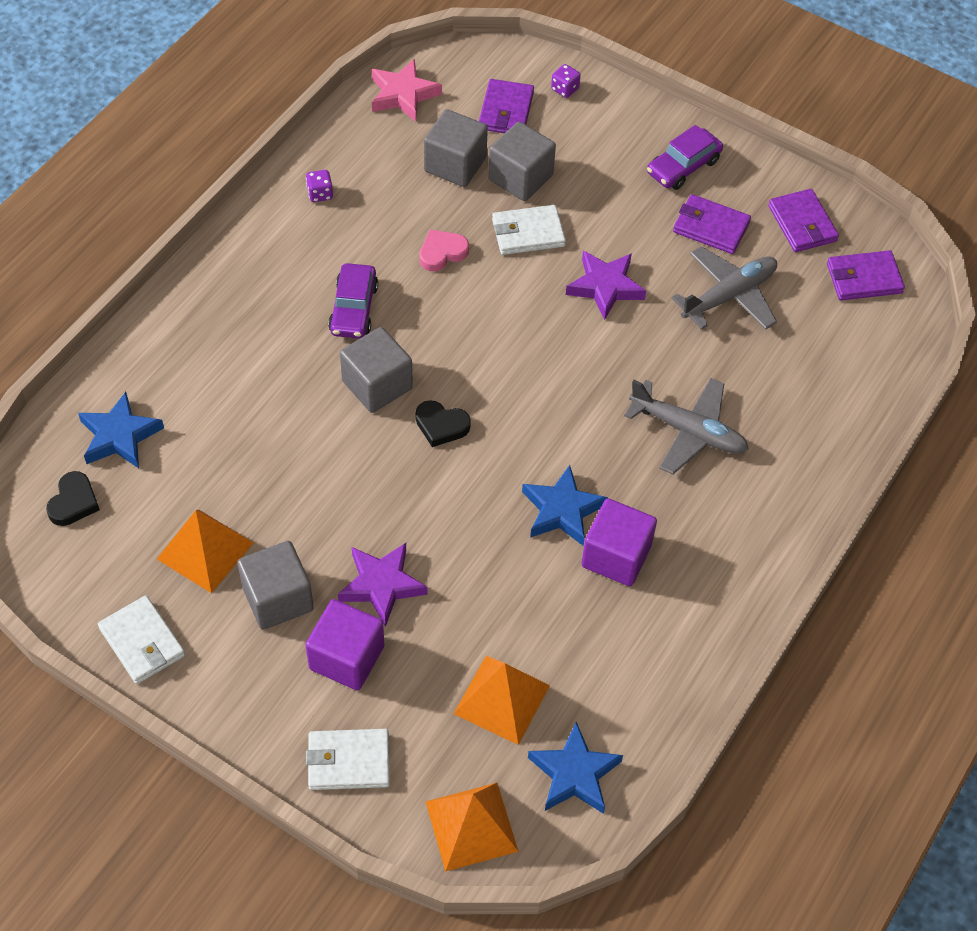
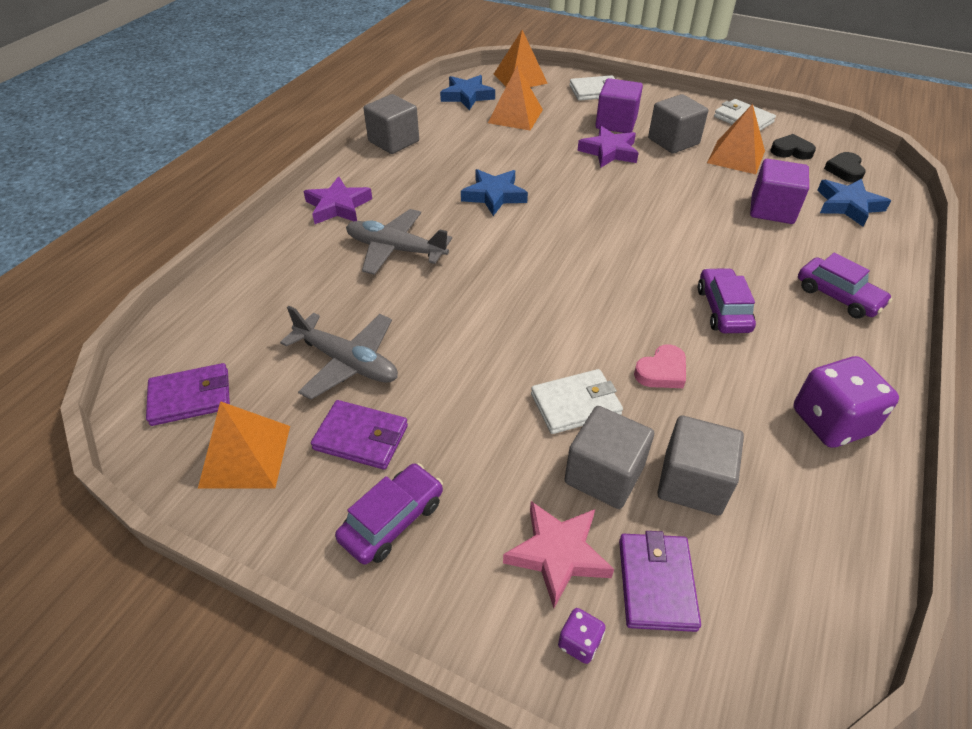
camera: 175 degrees right, 10 degrees down
purple dice [306,170,333,202] -> purple dice [794,356,899,448], size x2.22
grey cube [340,327,413,413] -> grey cube moved to [364,94,419,154]
pink star [372,59,442,122] -> pink star moved to [503,501,614,608]
black heart [416,400,471,447] -> black heart moved to [770,134,816,160]
purple star [566,250,646,320] -> purple star moved to [303,176,372,224]
purple cube [582,498,657,586] -> purple cube moved to [750,159,809,224]
grey plane [672,246,777,330] -> grey plane turned 105 degrees counterclockwise [280,306,398,400]
purple wallet [768,189,839,252] -> orange pyramid [198,401,290,489]
none -> purple car [798,253,893,319]

